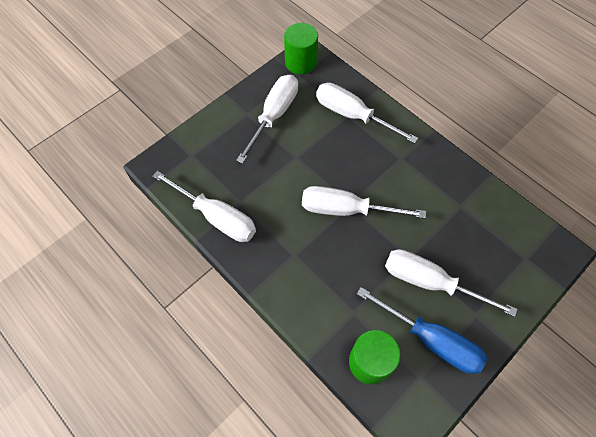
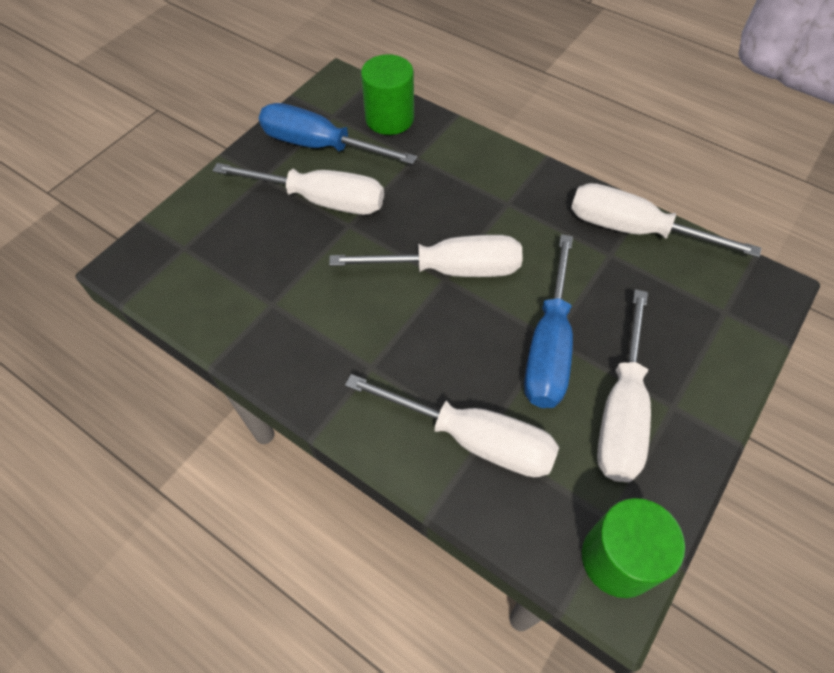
camera: 170 degrees right, 5 degrees down
none -> blue screwdriver [524,234,573,408]

